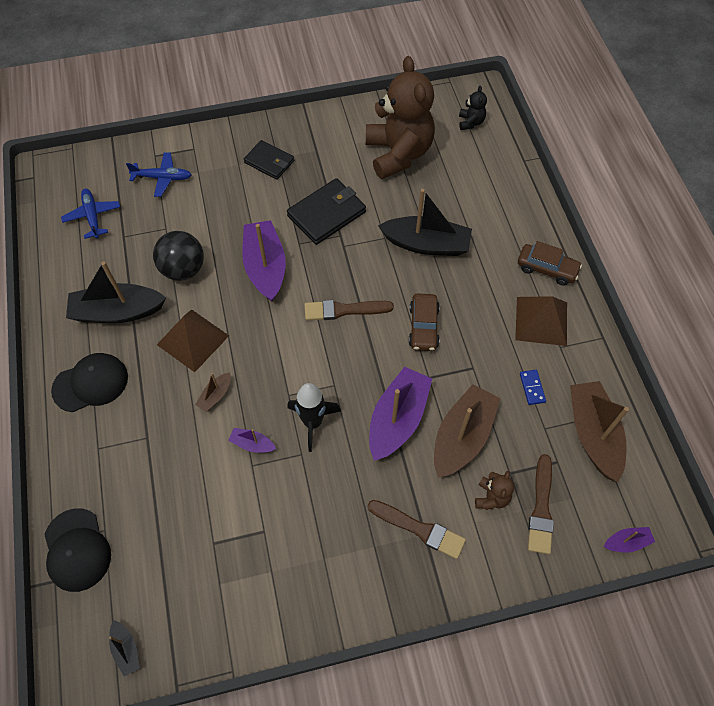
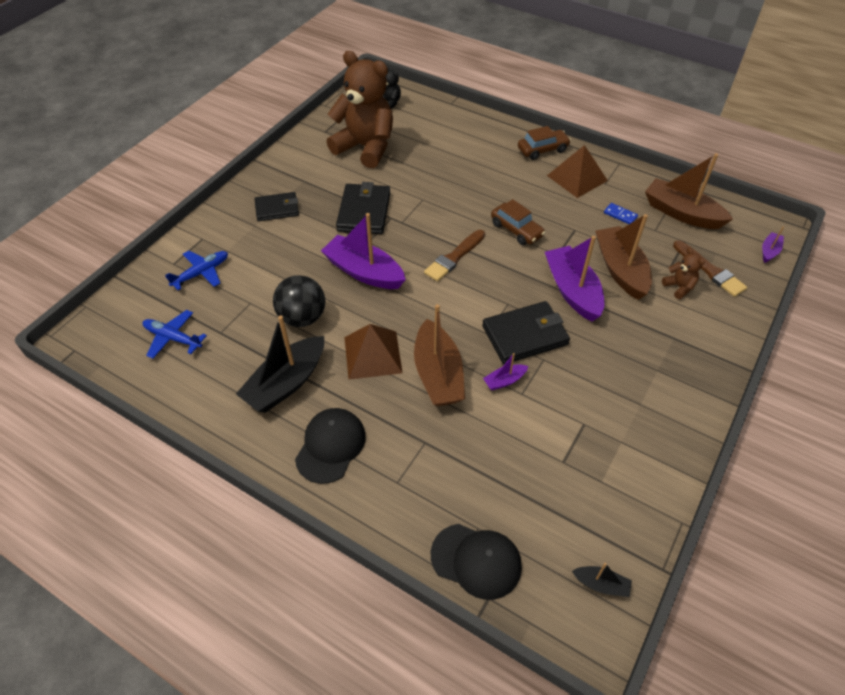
camera: 45 degrees left, 10 degrees down
brown boat [195,373,231,412] -> brown boat [414,304,465,406], size x2.17
black rocket [287,383,341,452] -> black wallet [482,301,570,364]
brown brush [368,500,466,559] -> none
black boat [378,189,472,256] -> none

